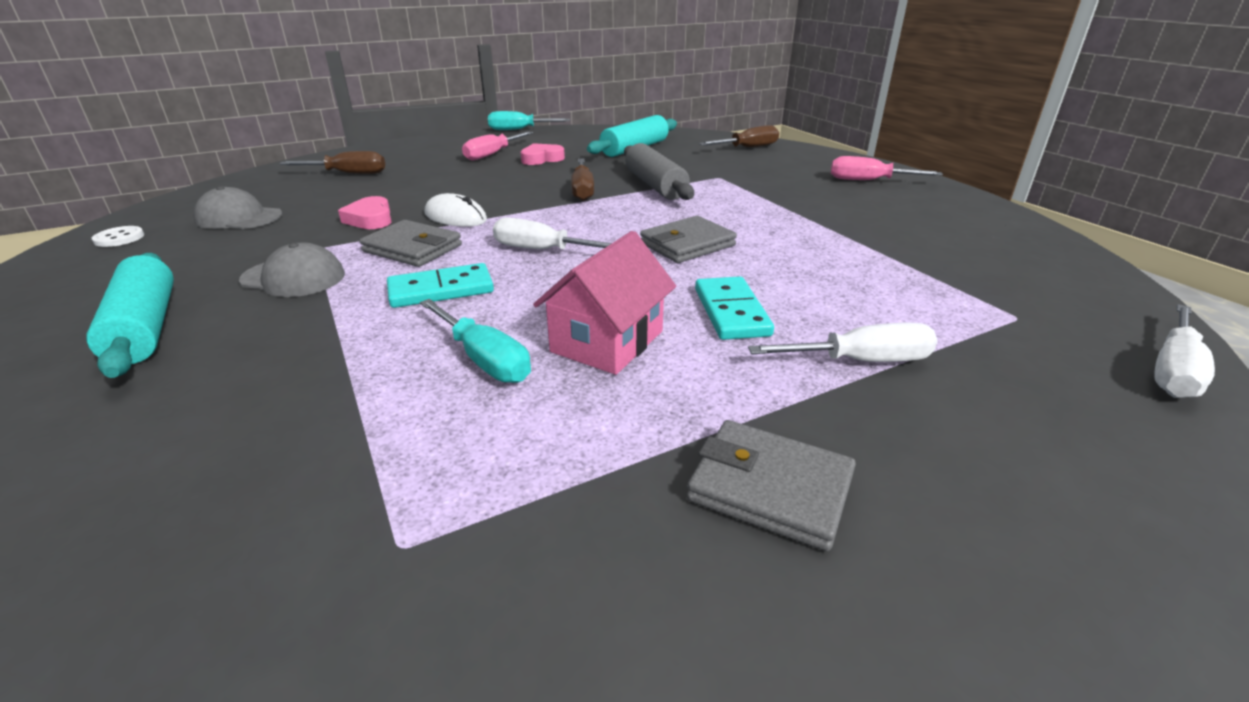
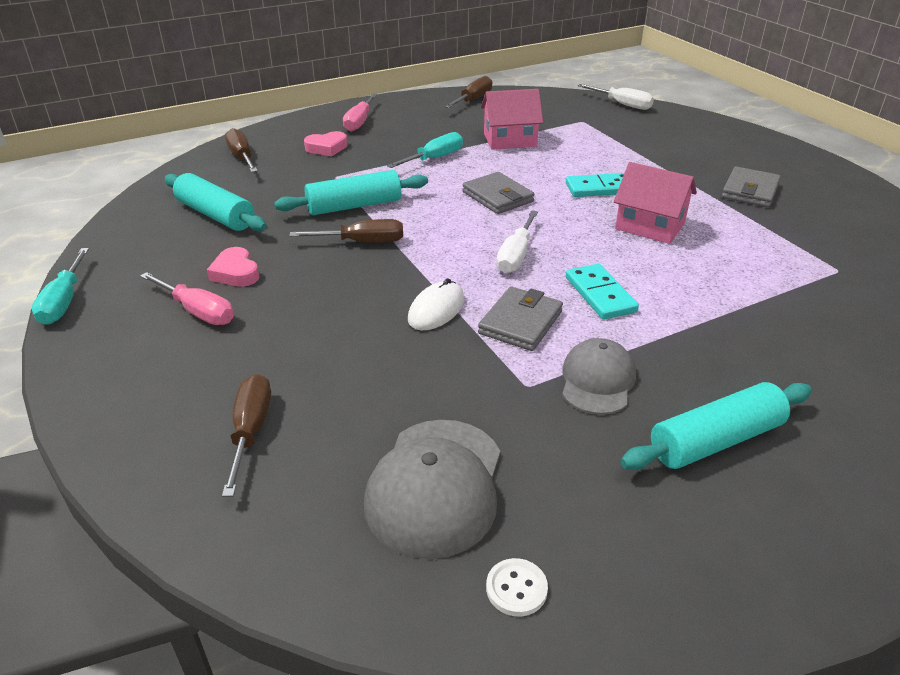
camera: 90 degrees left, 5 degrees up
grey cap [193,186,282,229] -> grey cap [364,420,500,559], size x1.52
pink heart [338,196,392,229] -> pink heart moved to [304,131,348,156]
turquoise screwdriver [420,299,531,383] -> turquoise screwdriver moved to [387,132,463,168]
grey rolling pin [624,143,694,200] -> turquoise rolling pin [274,170,428,215]
white screwdriver [748,323,938,362] -> none
none -> brown screwdriver [444,76,492,108]
none -> pink house [481,89,543,149]

